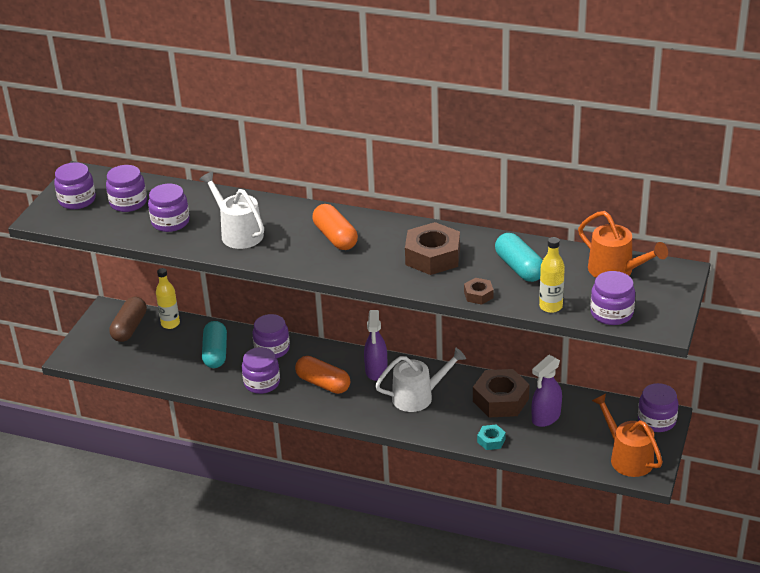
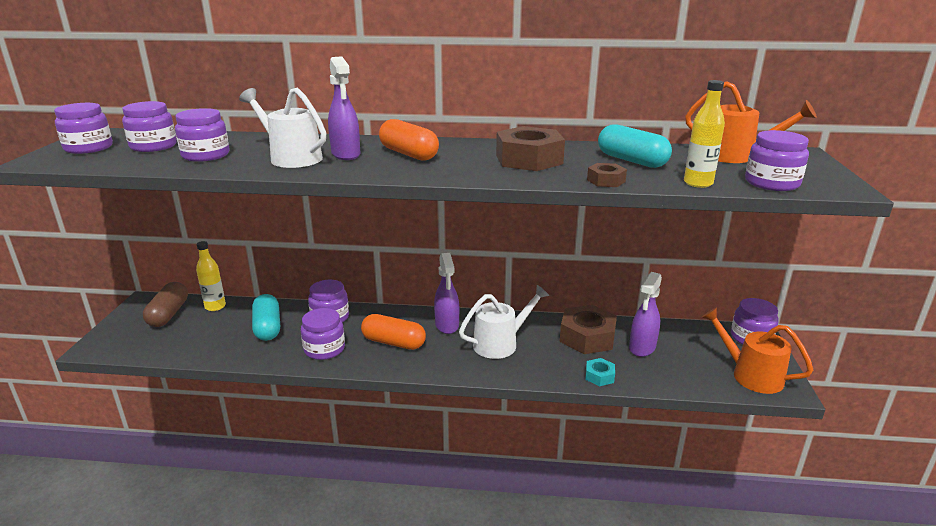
camera: 15 degrees left, 10 degrees down
none -> purple spray bottle [328,56,360,160]

